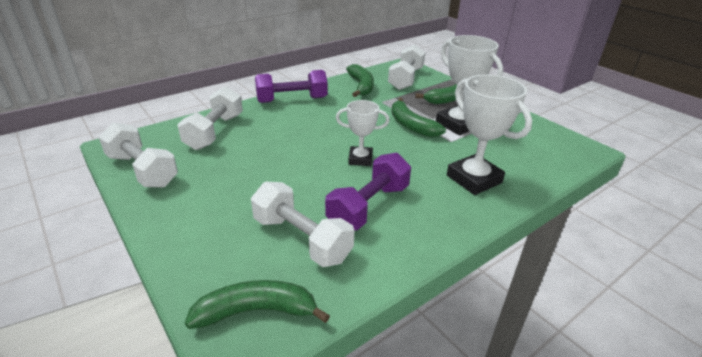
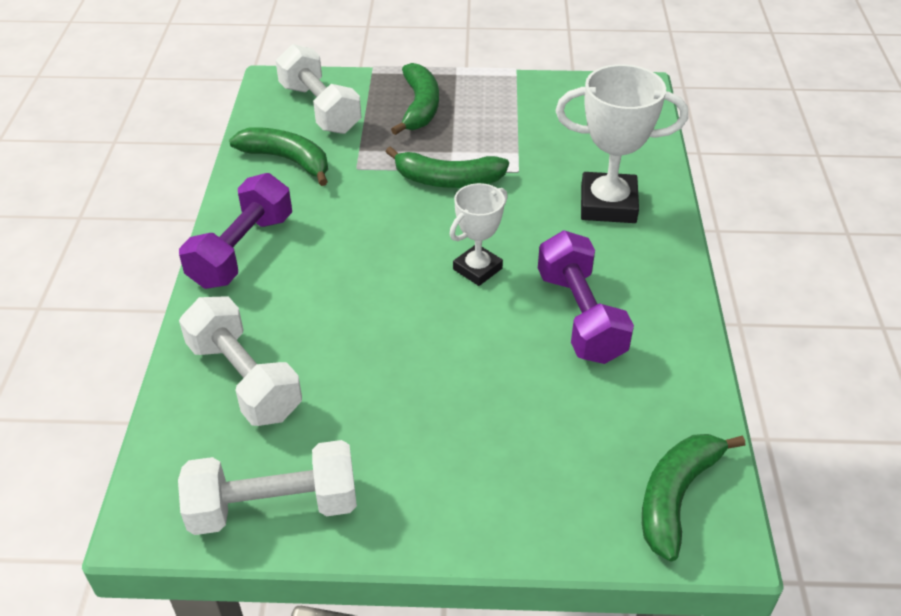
camera: 50 degrees left, 10 degrees up
white dumbbell [251,182,354,267] -> none
white trophy [436,35,503,135] -> none

